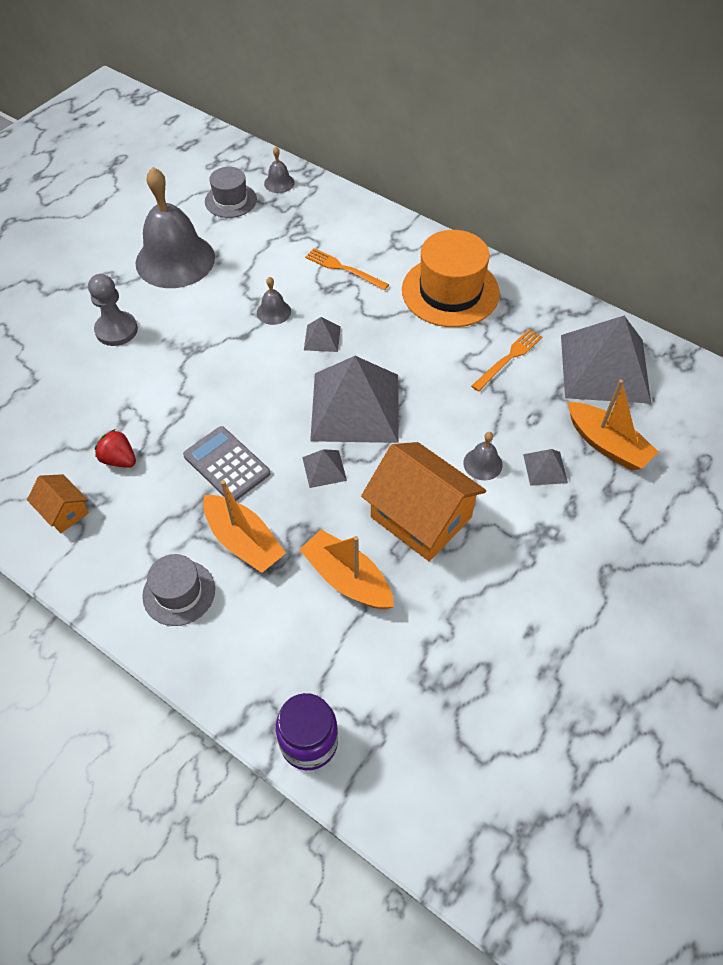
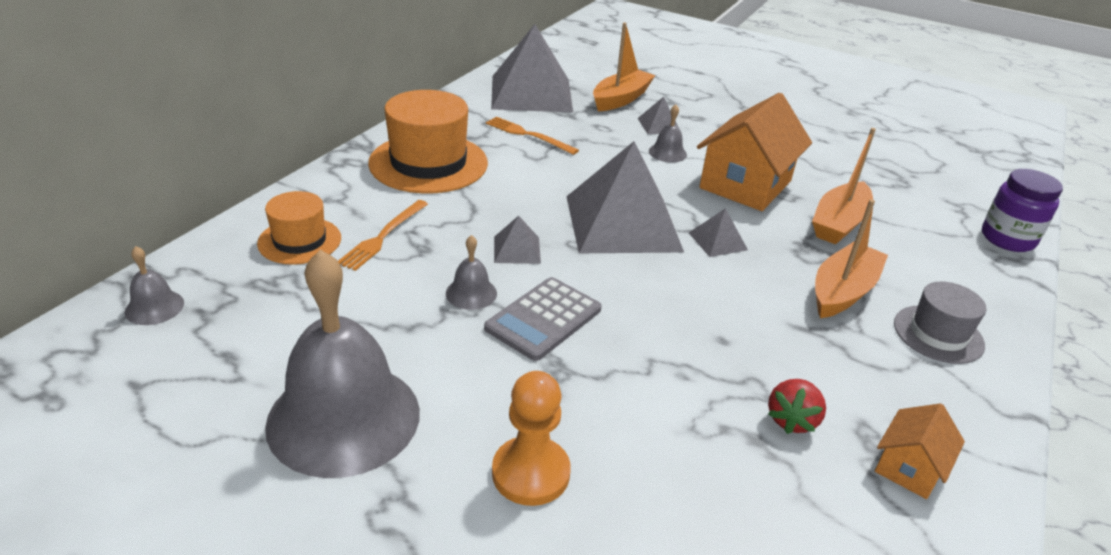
camera: 100 degrees left, 20 degrees down
grey pawn [88,274,138,346] -> orange pawn [492,371,571,506]
grey calculator [183,426,271,501] -> grey calculator moved to [484,277,602,361]
grey hat [205,167,257,218] -> none
none -> orange hat [257,191,341,265]

